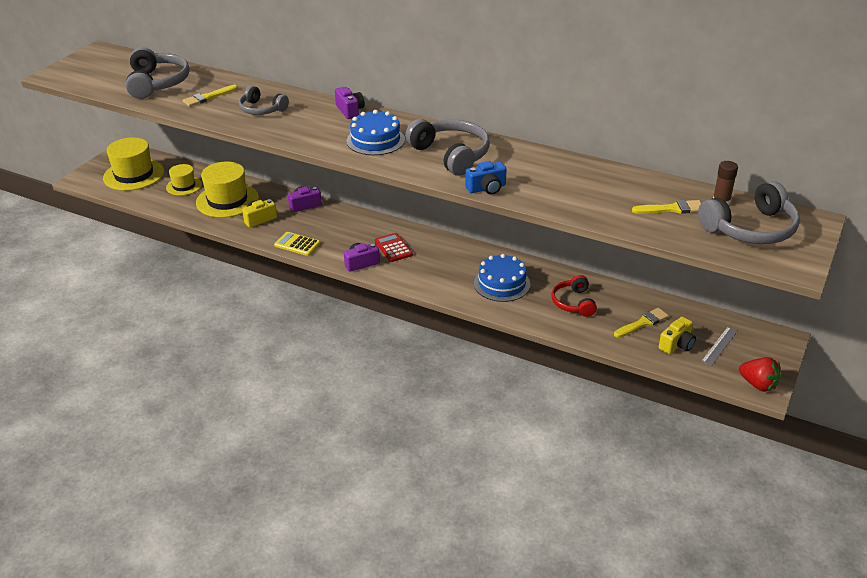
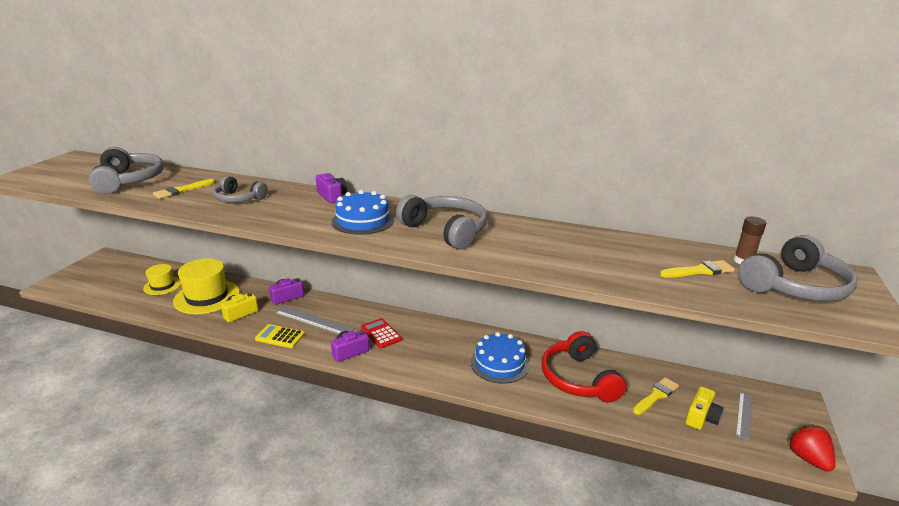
camera: 10 degrees left, 10 degrees down
yellow hat [103,137,164,191] -> none
blue camera [465,161,507,195] -> none
red headphones [551,275,597,317] -> red headphones [542,331,626,402], size x1.60
red strawberry [739,357,781,392] -> red strawberry turned 135 degrees counterclockwise [787,424,836,472]
none -> grey ruler [274,306,355,334]

